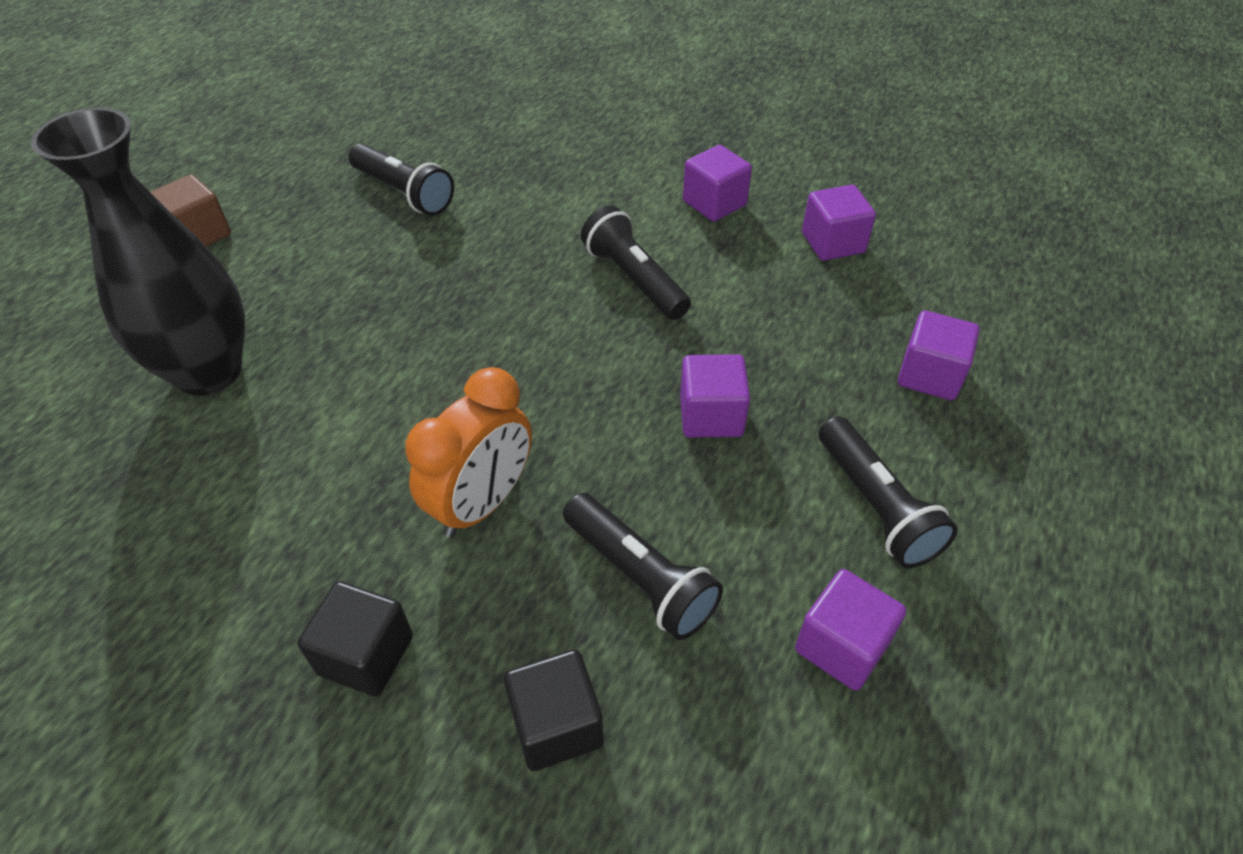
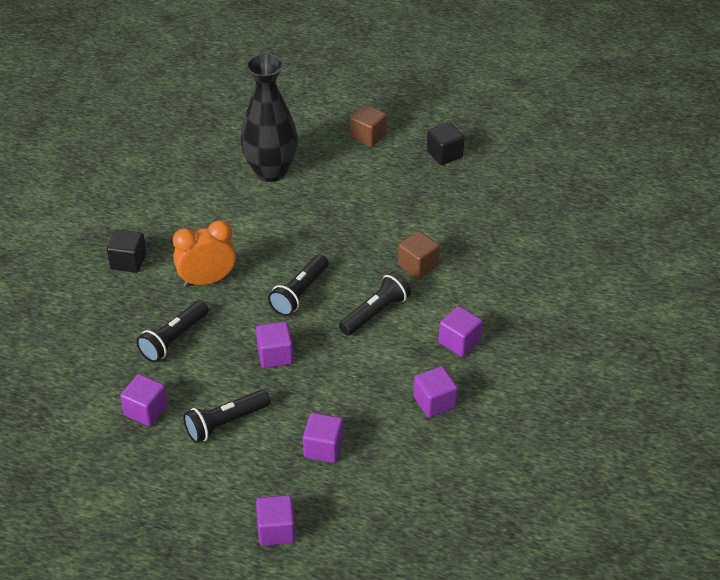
camera: 80 degrees right, 5 degrees down
black flashlight [348,144,454,215] -> black flashlight moved to [268,254,329,316]
orange clock [405,367,532,538] -> orange clock turned 135 degrees clockwise [173,220,236,287]
black cube [504,650,604,771] -> black cube moved to [427,122,464,165]
none -> purple cube [256,495,295,546]
none -> brown cube [398,231,440,279]

